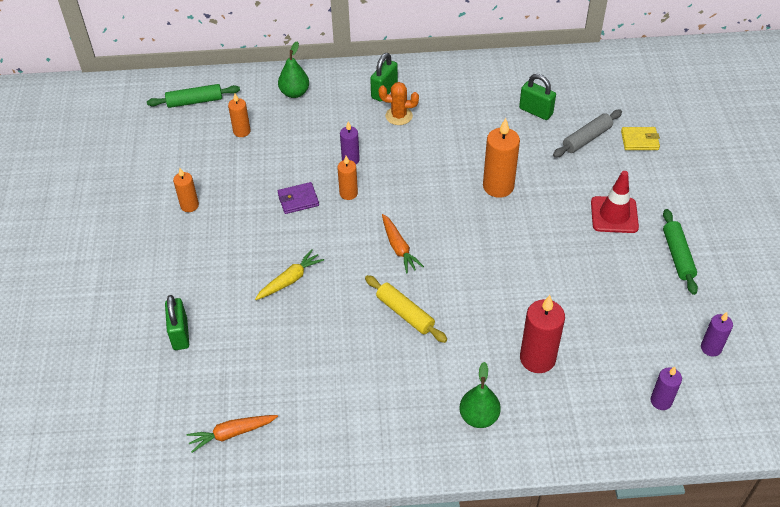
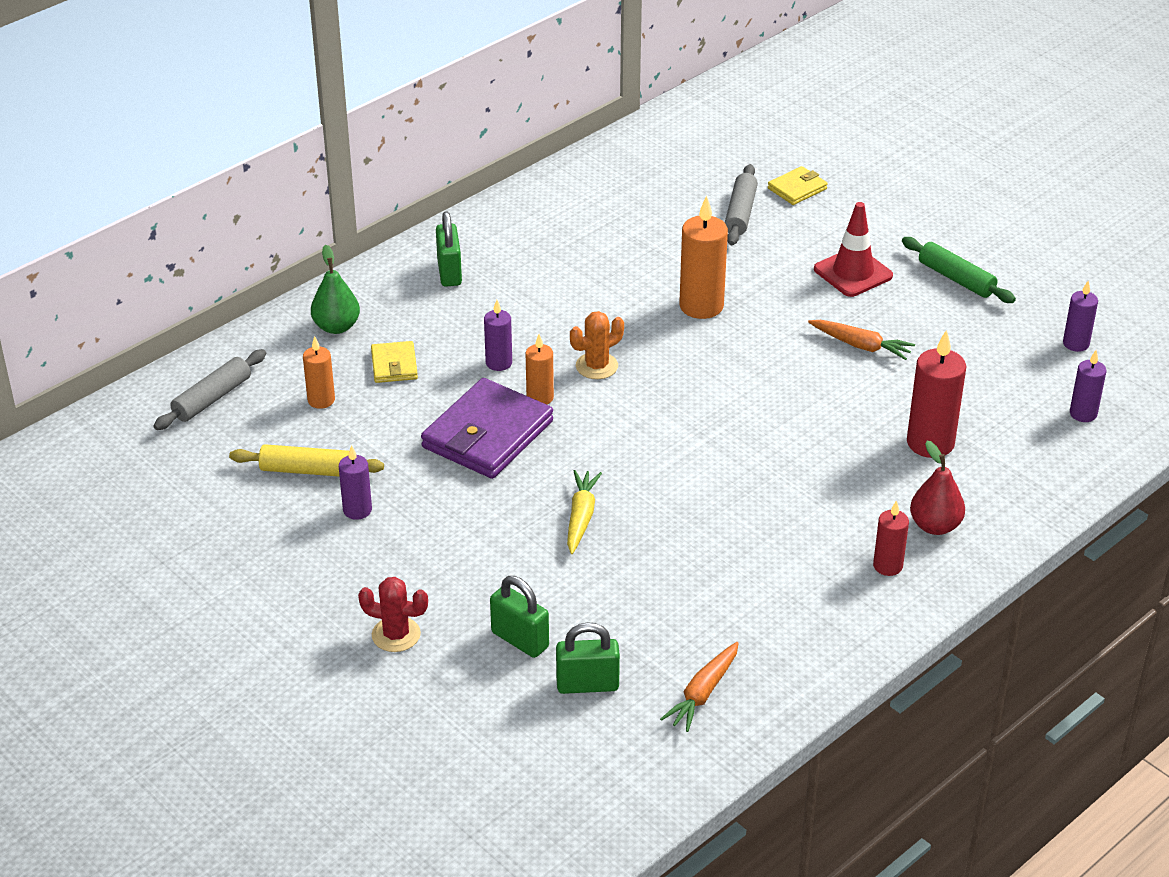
camera: 40 degrees left, 10 degrees down
green rolling pin [147,84,240,108] -> grey rolling pin [154,349,266,430]
orange candle [173,168,199,212] -> purple candle [339,445,372,520]
purple wallet [278,182,319,214] -> purple wallet [421,378,553,479], size x1.99
yellow rolling pin [365,275,447,343] -> yellow rolling pin moved to [229,444,384,477]
orange cactus [379,82,419,125] -> orange cactus moved to [570,311,624,379]
orange carrot [382,214,424,274] -> orange carrot moved to [808,320,915,360]
green pear [459,362,501,428] -> red pear [910,441,965,535]
green padlock [519,74,556,120] -> green padlock moved to [556,622,620,694]
none -> red cactus [358,577,428,652]
none -> yellow wallet [371,341,418,383]
none -> red candle [873,500,909,576]

